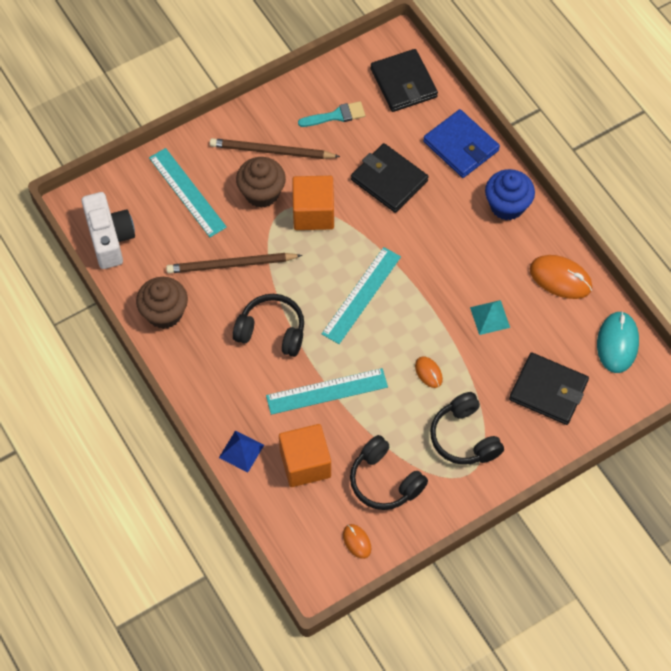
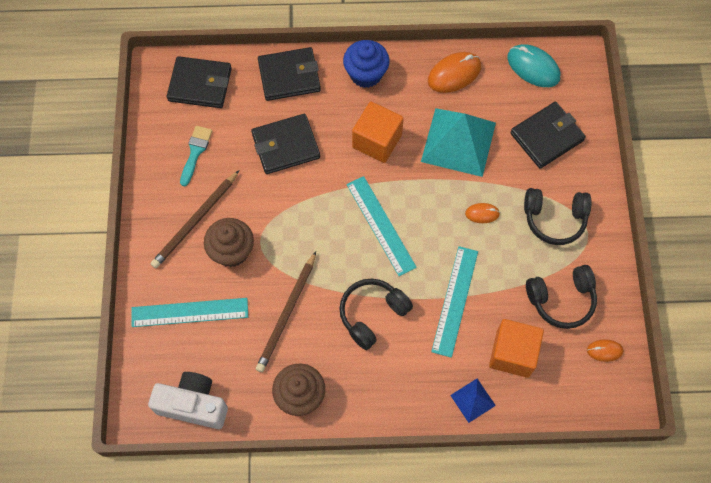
camera: 60 degrees left, 5 degrees up
orange cube [292,176,334,230] -> orange cube moved to [352,101,404,163]
blue wallet [423,109,500,178] -> black wallet [258,47,321,101]
turquoise pyramid [470,300,510,335] -> turquoise pyramid [421,108,496,177], size x2.12

